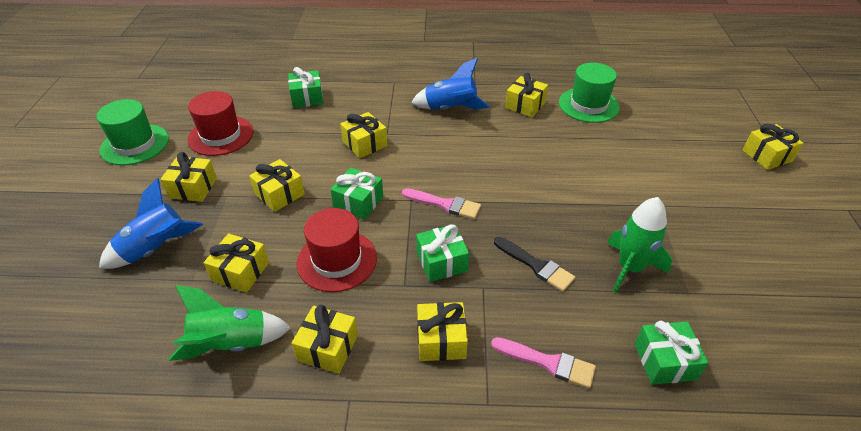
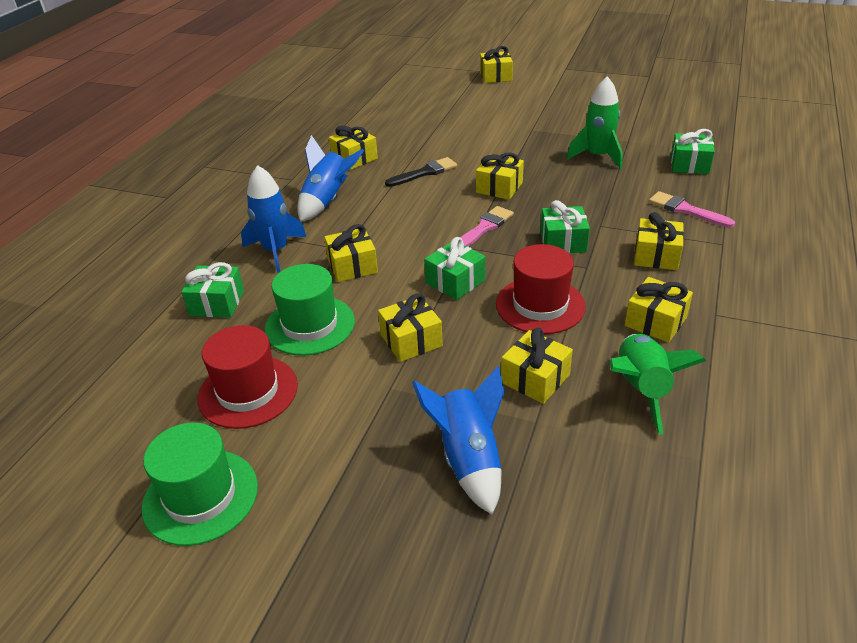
camera: 70 degrees left, 5 degrees down
yellow gift [160,152,217,202] -> yellow gift moved to [476,152,524,200]
pink brush [491,337,596,389] -> pink brush turned 90 degrees counterclockwise [649,191,735,228]
black brush [494,237,575,292] -> black brush moved to [385,157,457,187]
green hat [559,63,620,123] -> green hat moved to [265,264,355,356]
none -> blue rocket [241,165,306,273]

